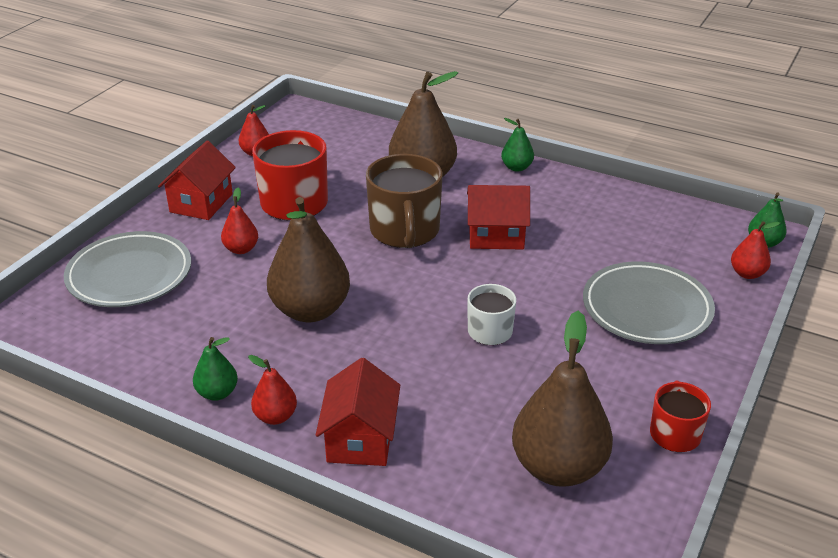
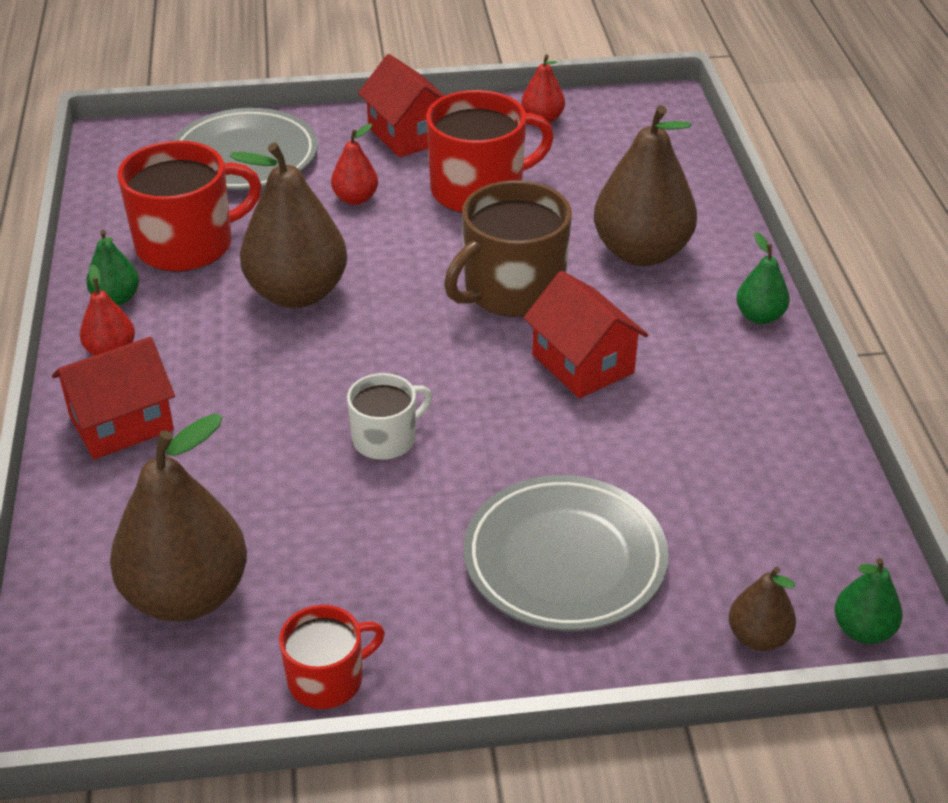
camera: 55 degrees right, 5 degrees up
red house [158,141,236,220] -> red house turned 75 degrees clockwise [358,54,445,158]
red pear [731,221,780,279] -> brown pear [729,567,796,651]
none -> red mug [118,140,262,272]

